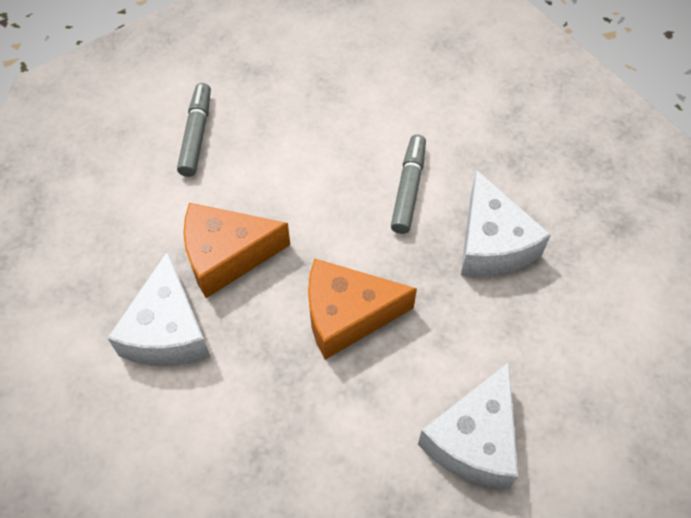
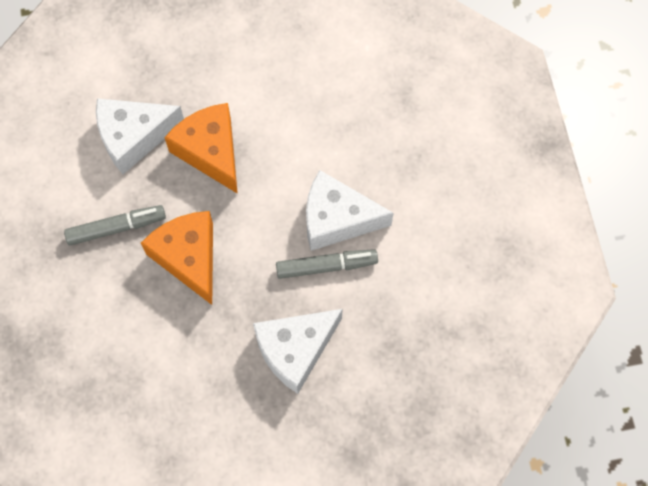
camera: 70 degrees right, 10 degrees up
grey marker [177,83,211,177] -> grey marker moved to [64,205,166,246]
white cheese [418,362,518,489] -> white cheese moved to [306,170,394,251]

